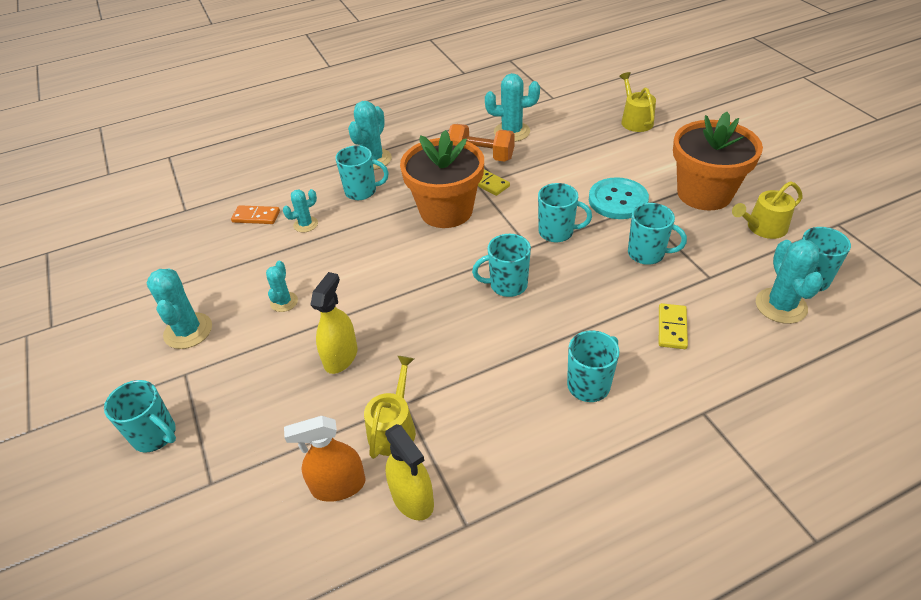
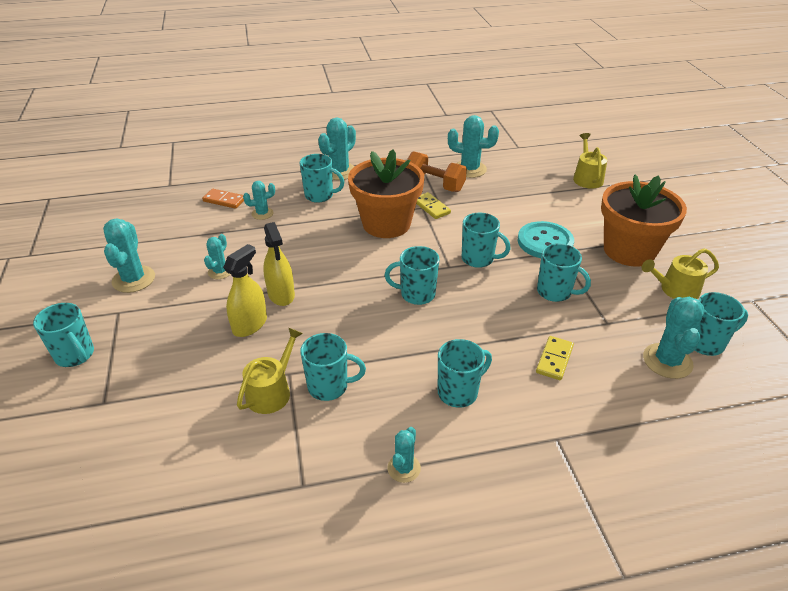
camera: 10 degrees right, 5 degrees down
orange spray bottle [284,416,365,502] -> none
yellow spray bottle [385,424,434,521] -> yellow spray bottle moved to [263,222,295,306]
none -> turquoise mug [300,333,366,401]
none -> turquoise cactus [387,427,421,483]

